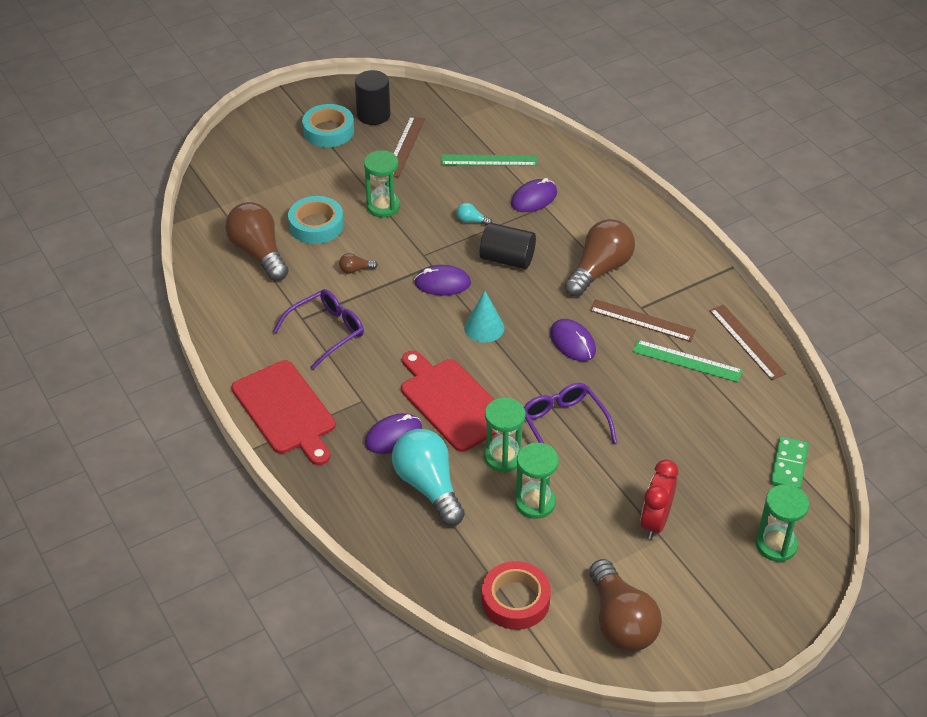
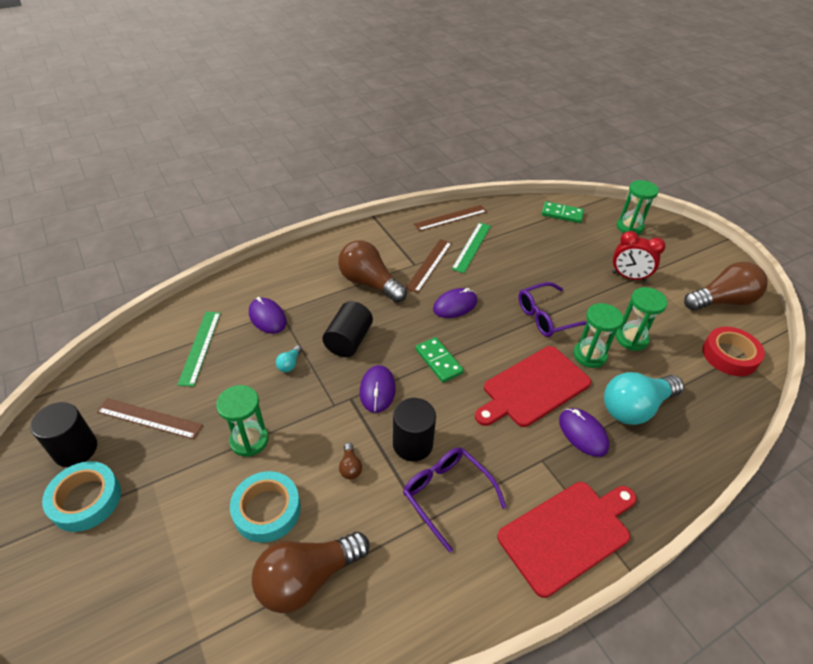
camera: 90 degrees left, 0 degrees up
turquoise cone [464,291,504,343] -> green domino [415,337,464,383]
none -> black cylinder [393,398,436,461]

